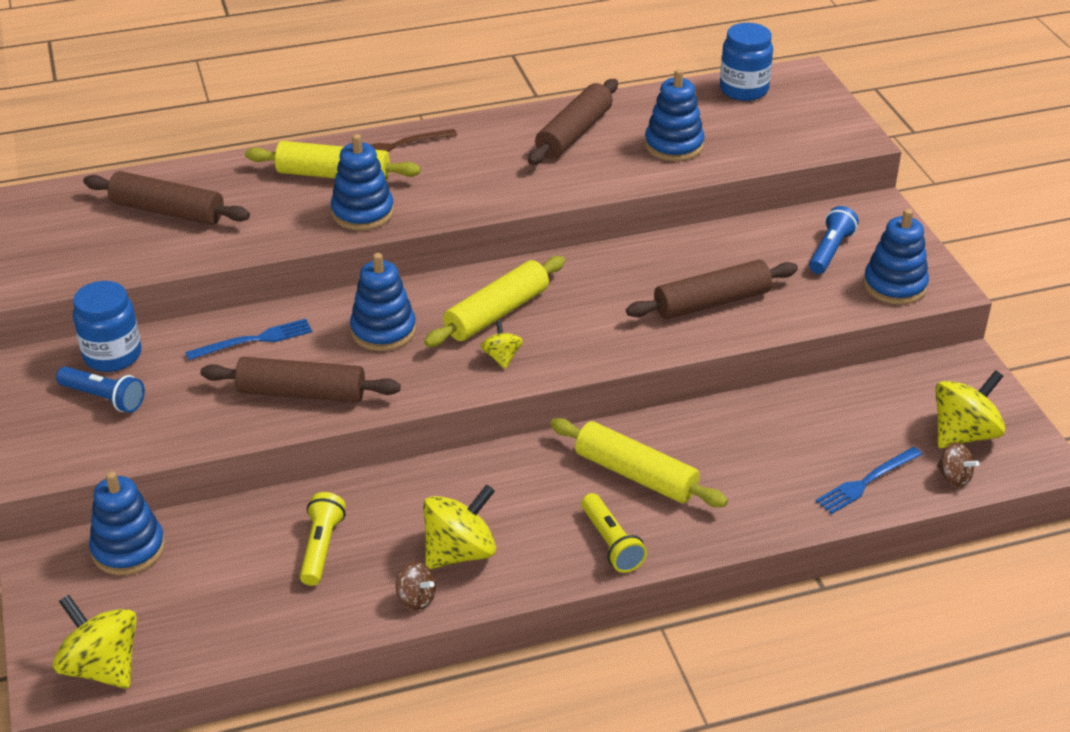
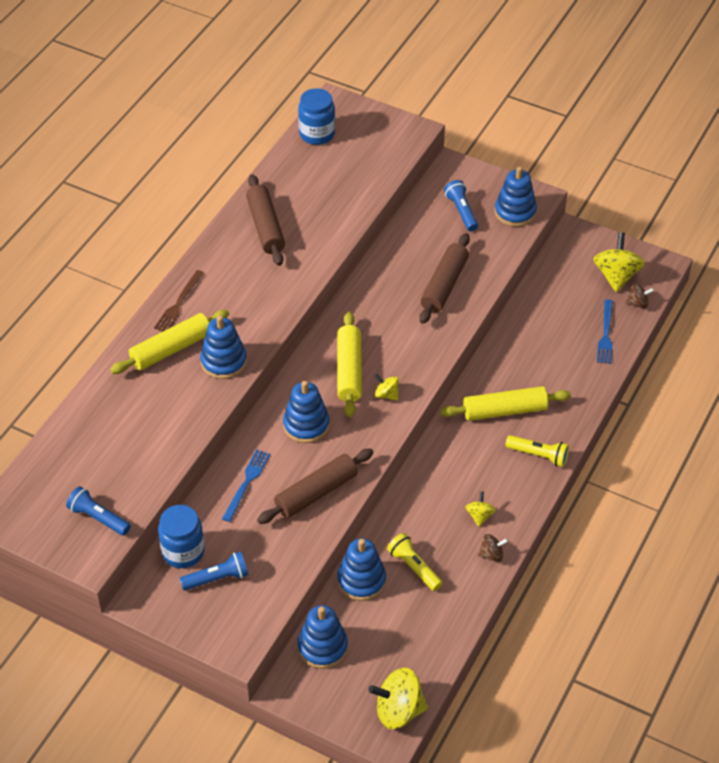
camera: 45 degrees left, 10 degrees up
brown rolling pin [83,171,250,225] -> none
yellow spinning top [423,484,496,569] -> yellow spinning top [466,491,496,527], size x0.53
blue stacking toy [645,69,704,161] -> blue stacking toy moved to [337,538,386,601]
none -> blue flashlight [66,486,131,536]

